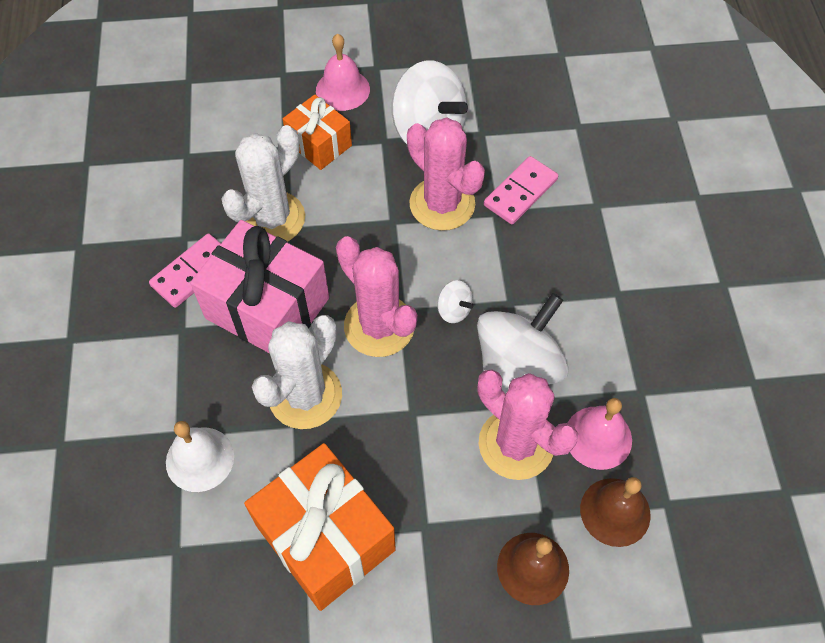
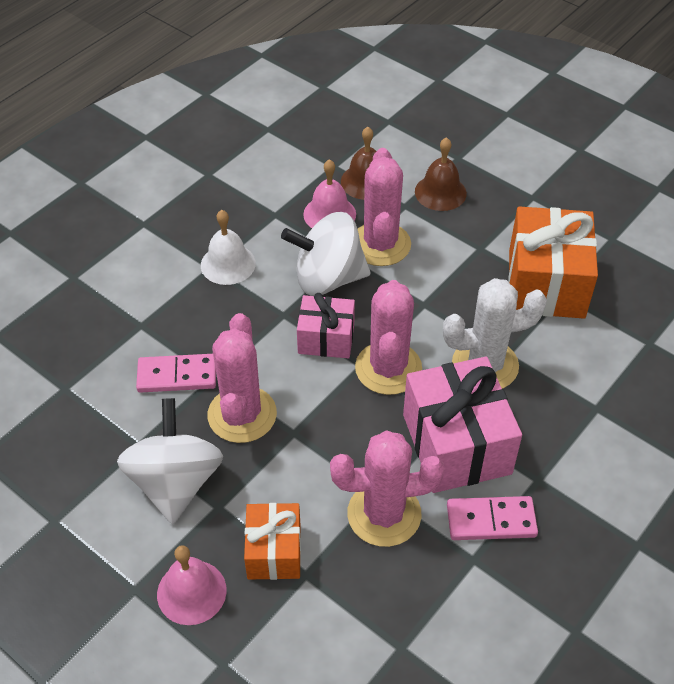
camera: 135 degrees left, 10 degrees down
white bell [166,421,234,492] -> white bell moved to [201,210,256,285]
white cactus [221,125,305,242] -> pink cactus [330,431,445,547]
white spinning top [437,280,473,323] -> pink gift [297,293,355,358]

